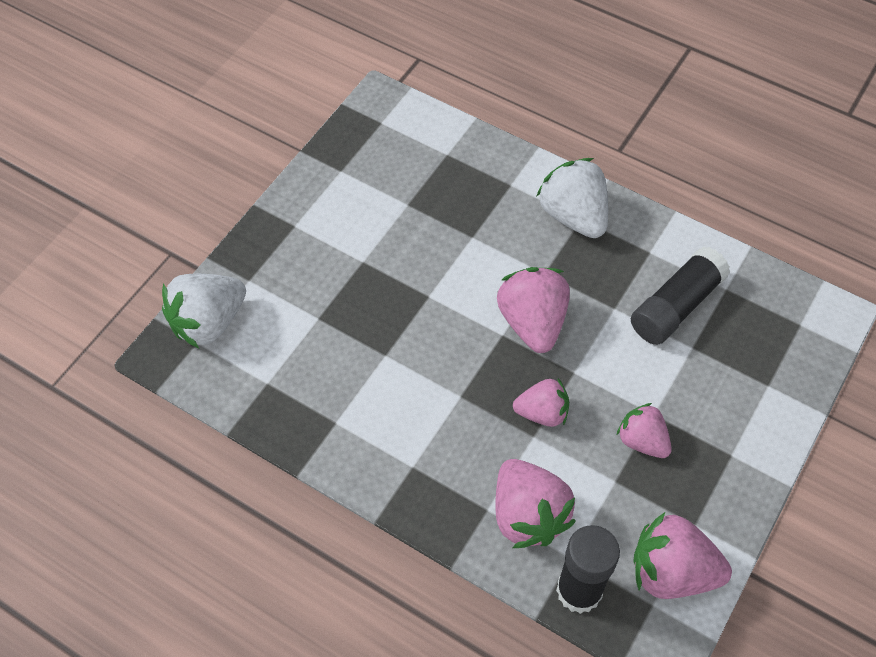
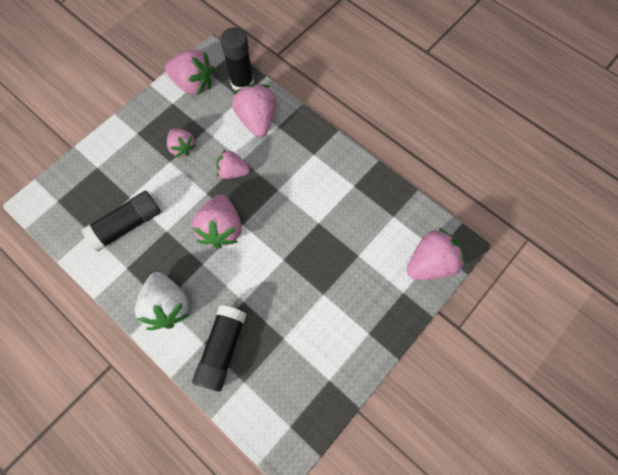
camera: 170 degrees left, 10 degrees up
white strawberry [162,274,246,348] -> pink strawberry [407,228,465,280]
none -> black glue stick [192,305,247,392]

